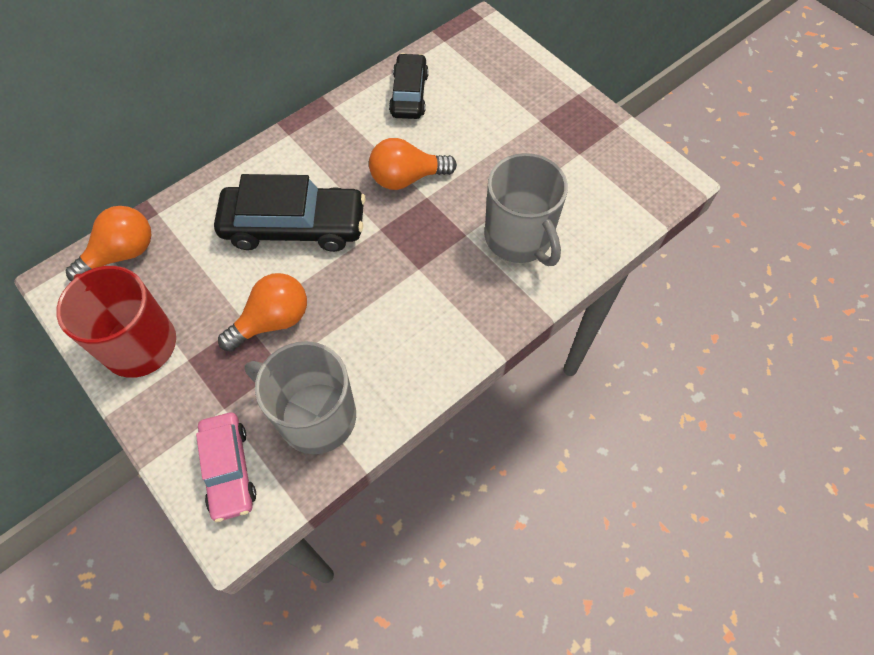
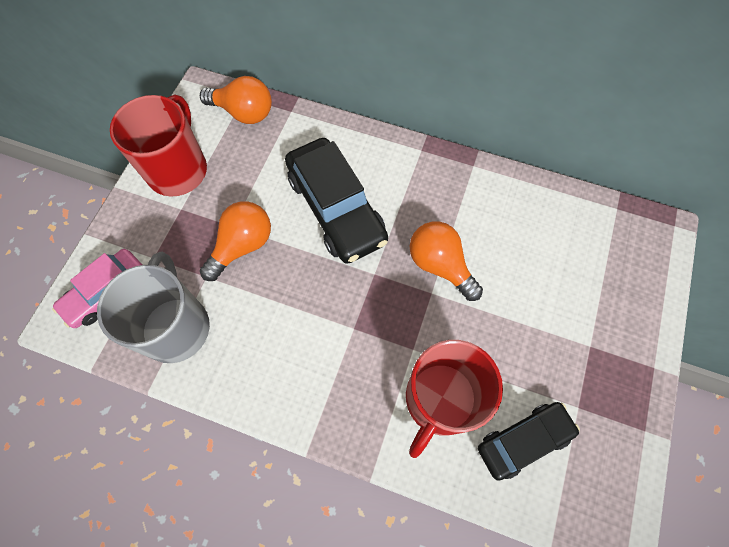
camera: 60 degrees right, 5 degrees up
orange light bulb [218,273,307,352] -> orange light bulb turned 75 degrees counterclockwise [200,201,271,281]
black car [389,53,429,119] -> black car moved to [478,402,580,481]
grey mug [484,153,568,266] -> red mug [406,340,503,458]

